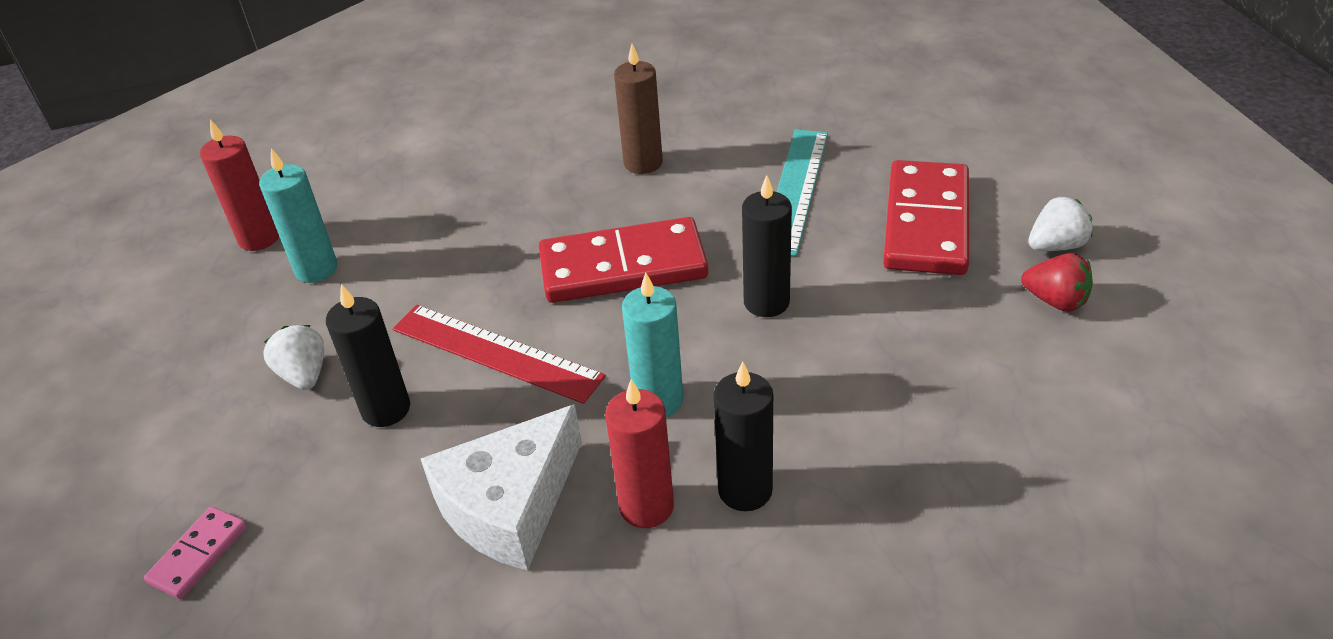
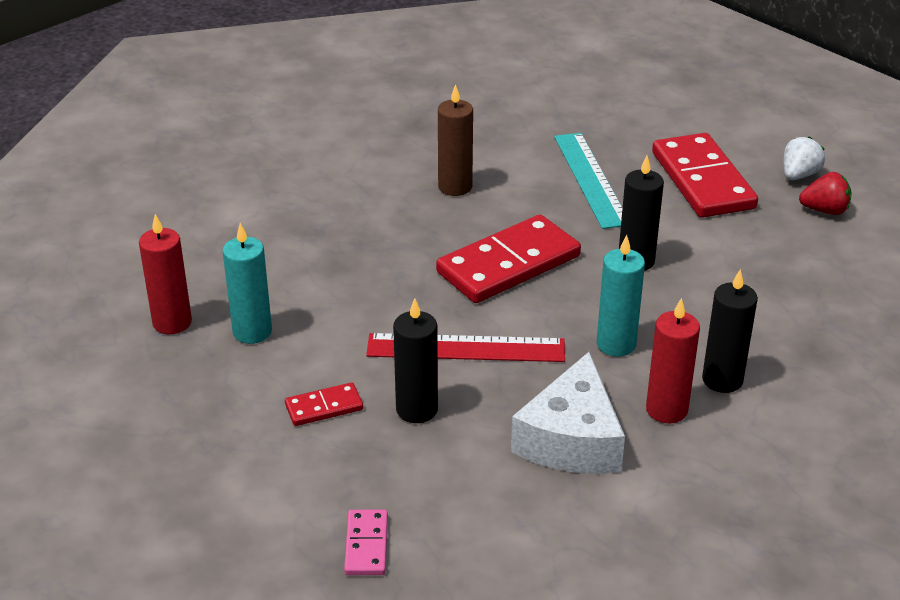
camera: 30 degrees left, 5 degrees down
white strawberry [263,325,324,390] -> red domino [285,382,363,426]

